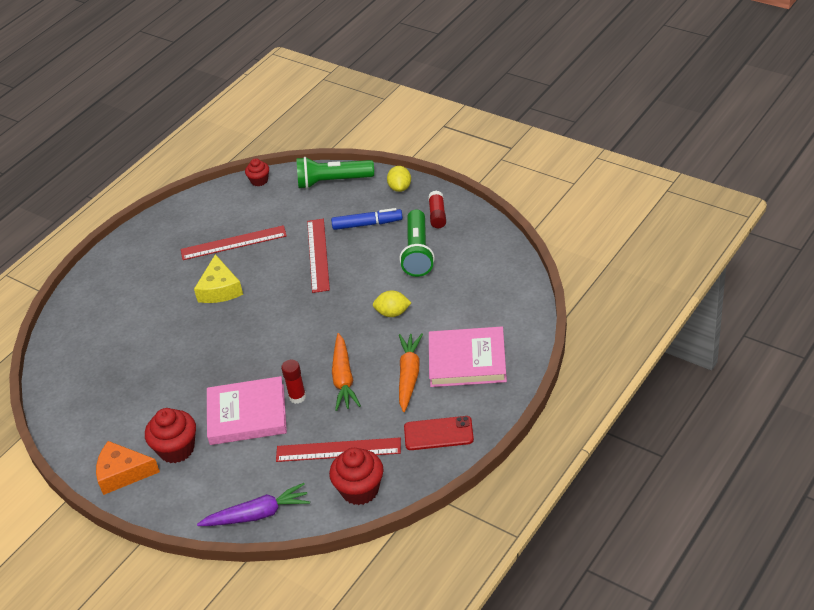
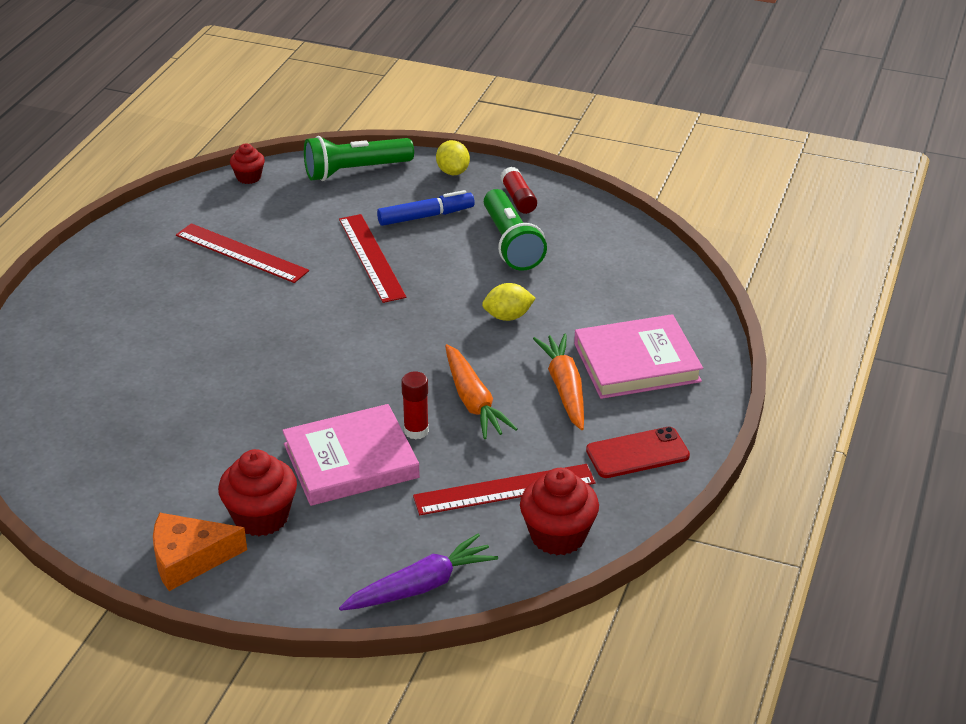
camera: 20 degrees left, 5 degrees down
red ruler [181,225,287,260] -> red ruler turned 60 degrees clockwise [176,223,309,283]
yellow cheese [194,254,243,303] -> none

